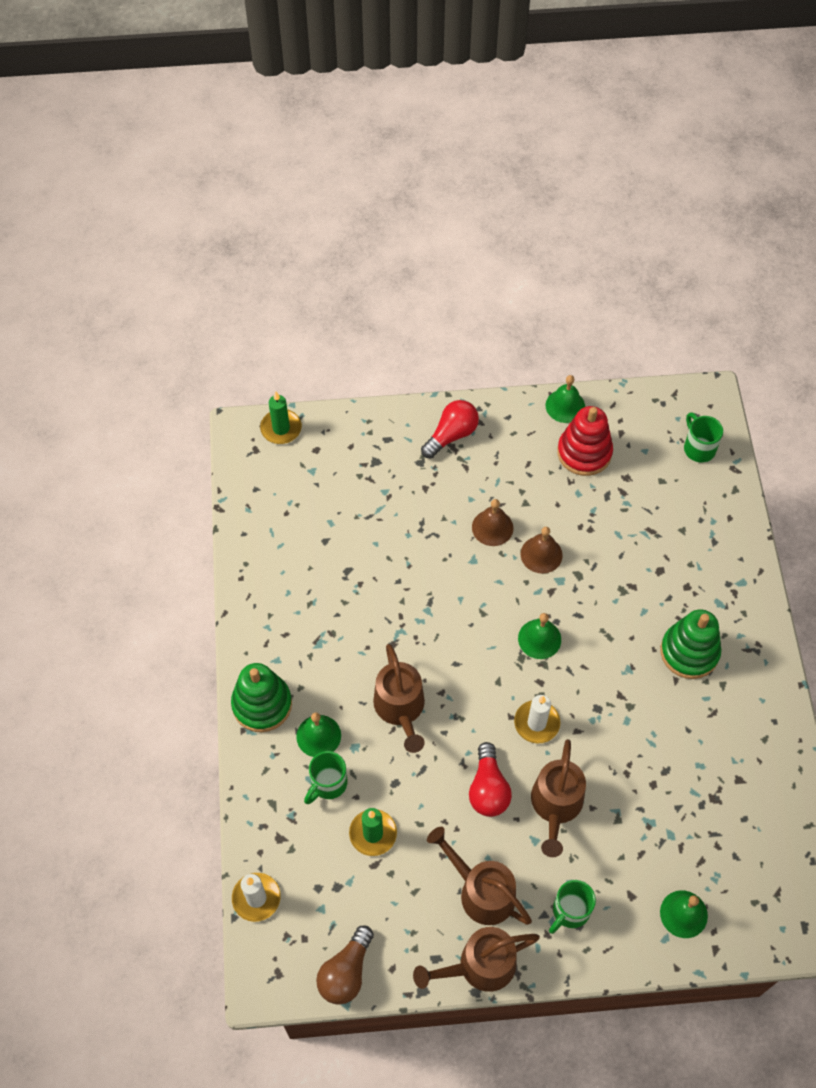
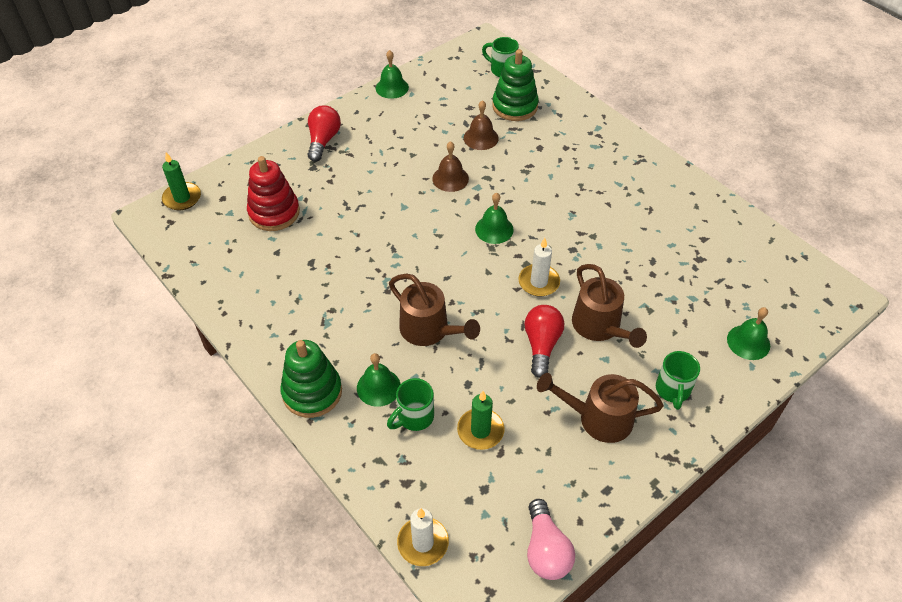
camera: 35 degrees left, 10 degrees down
green mug [304,751,348,804] -> green mug turned 45 degrees clockwise [387,378,434,431]
brown light bulb [316,925,374,1005] -> pink light bulb [527,499,575,580]
brown watering can [413,927,540,992] -> none
red light bulb [469,742,512,817] -> red light bulb turned 135 degrees counterclockwise [525,305,564,378]
brown bell [472,499,513,546] -> brown bell moved to [464,100,499,150]
red stacking toy [557,406,613,476] -> red stacking toy moved to [247,156,300,231]
green stacking toy [660,609,721,679] -> green stacking toy moved to [492,49,539,121]

